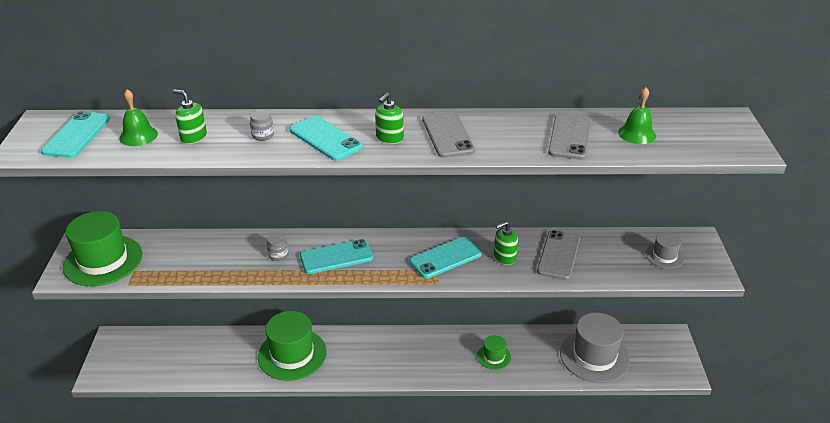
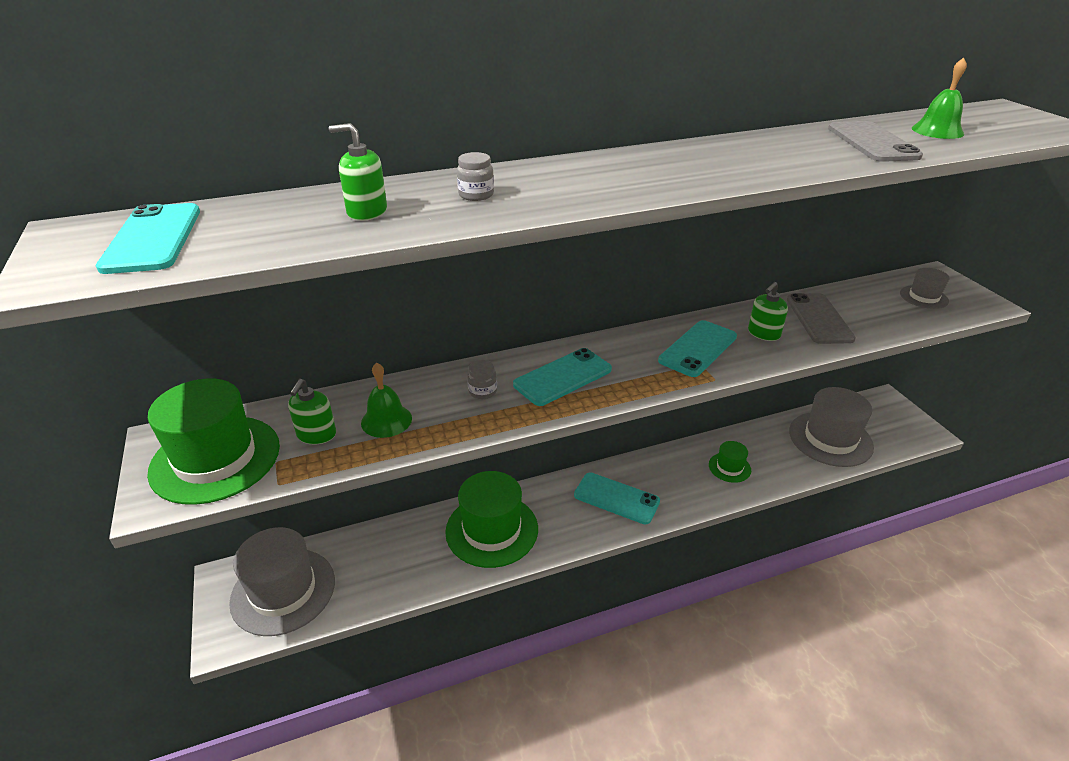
camera: 20 degrees left, 0 degrees up
green bell [119,89,158,146] -> green bell moved to [361,362,412,438]
turquoise phone [290,116,363,161] -> turquoise phone moved to [574,472,660,524]
green soap dispenser [375,92,404,144] -> green soap dispenser moved to [288,379,336,445]
grey phone [422,111,475,158] -> none
none -> grey hat [229,527,335,636]

